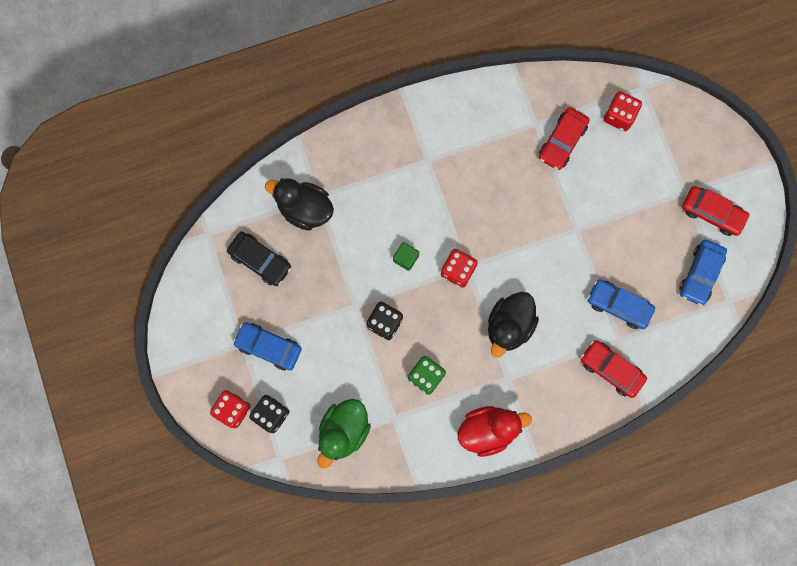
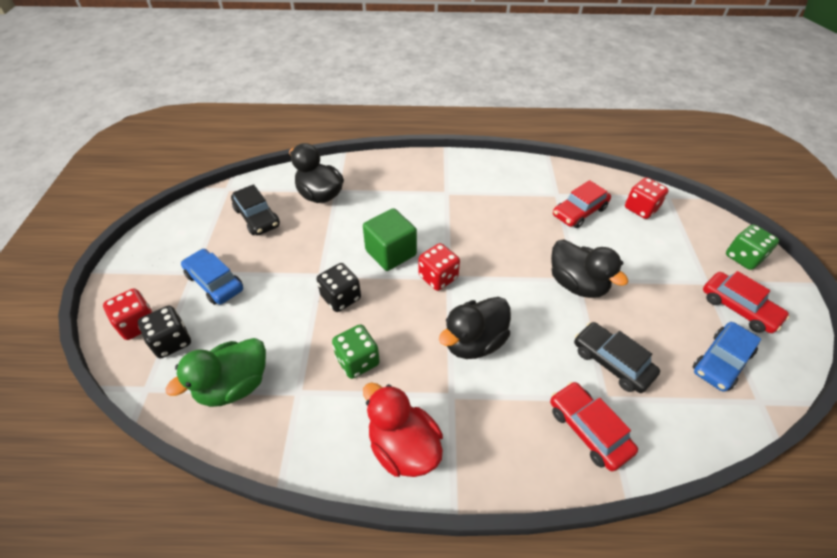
camera: 20 degrees right, 30 degrees down
green cube [393,242,419,271] -> green cube [363,208,417,271], size x1.85
red duck [458,406,532,457] -> red duck turned 135 degrees counterclockwise [363,382,443,477]
blue car [587,279,655,329] -> black car [574,322,660,393]
none -> black duck [551,239,628,298]
none -> green dice [726,224,779,270]

